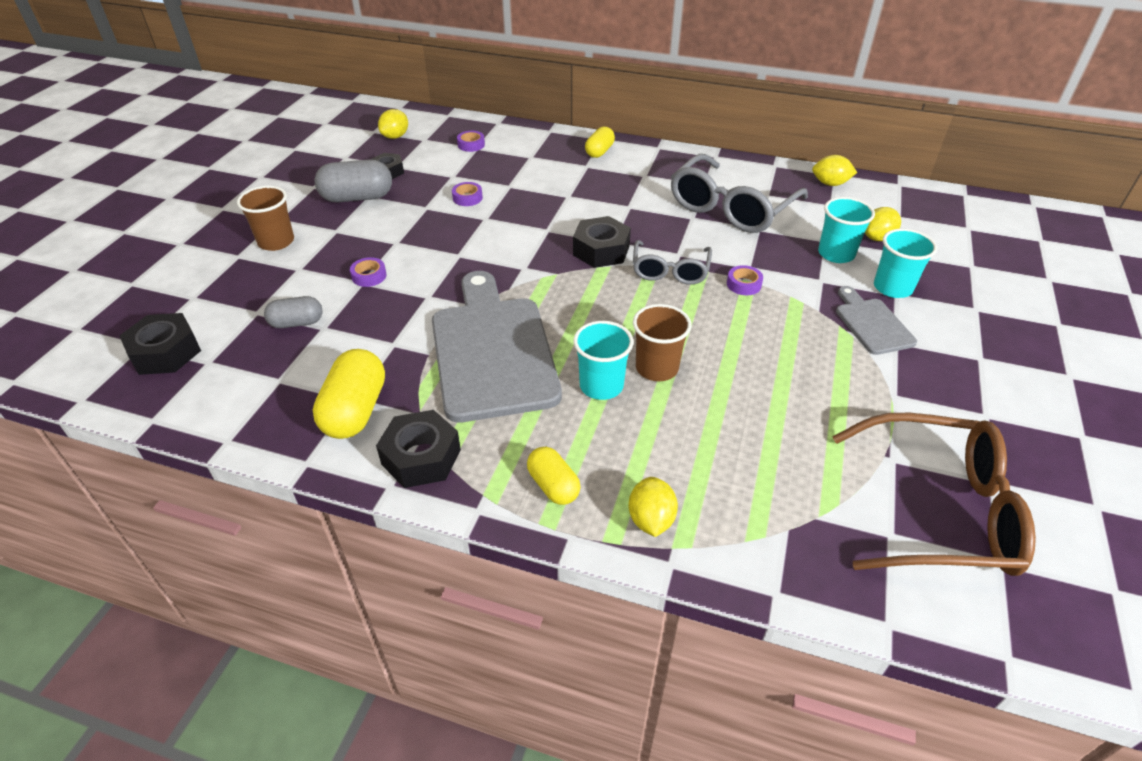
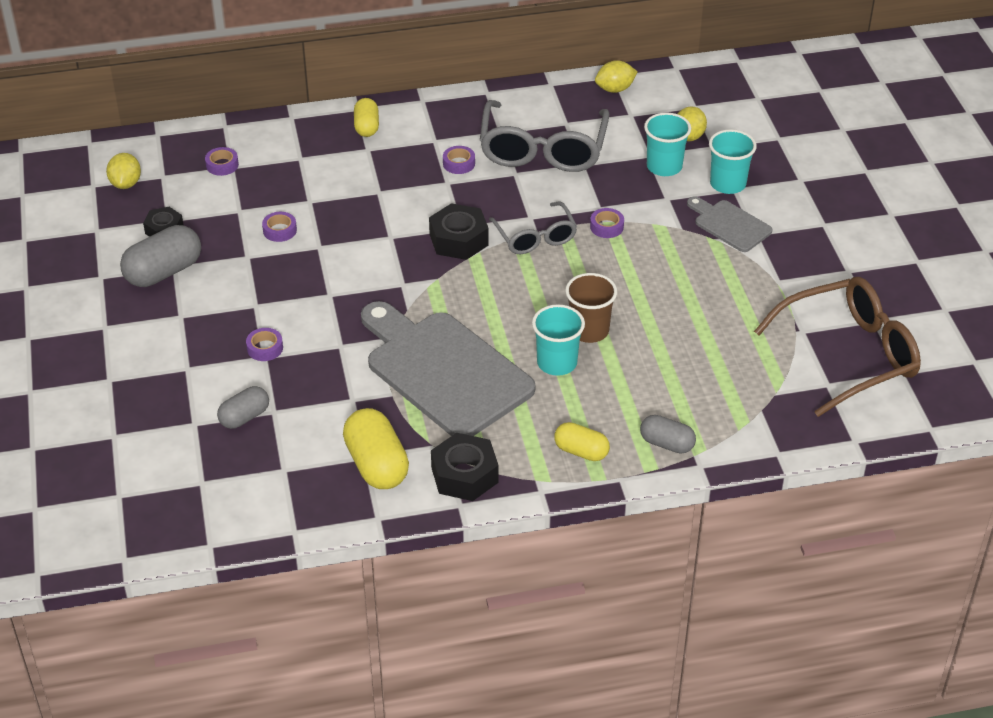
camera: 30 degrees left, 0 degrees up
black nut [120,313,201,375] -> none
brown cup [237,186,294,251] -> none
yellow lemon [628,477,678,537] -> grey capsule [640,415,696,453]
none -> purple tape [443,146,475,174]

